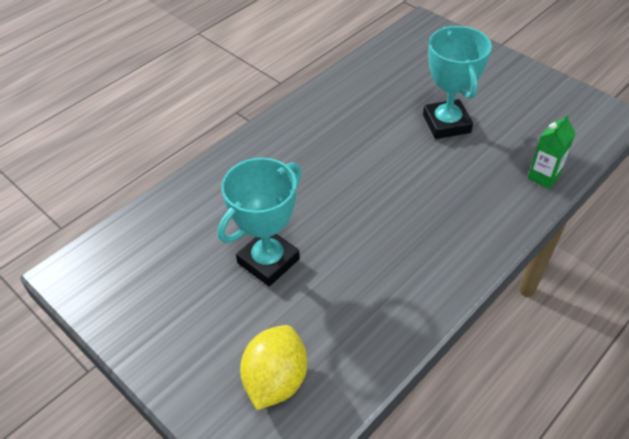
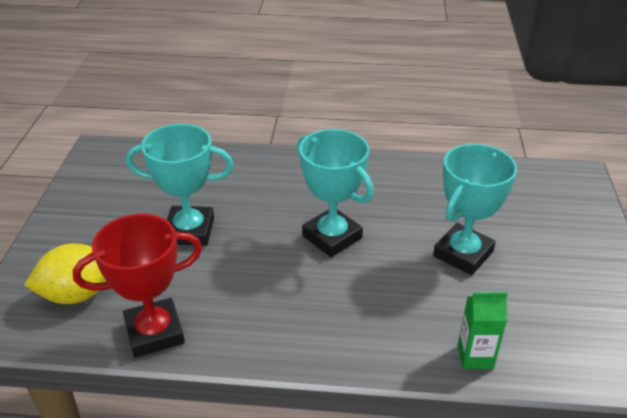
camera: 50 degrees right, 10 degrees down
none -> red trophy [73,214,202,358]
none -> turquoise trophy [297,129,374,257]

